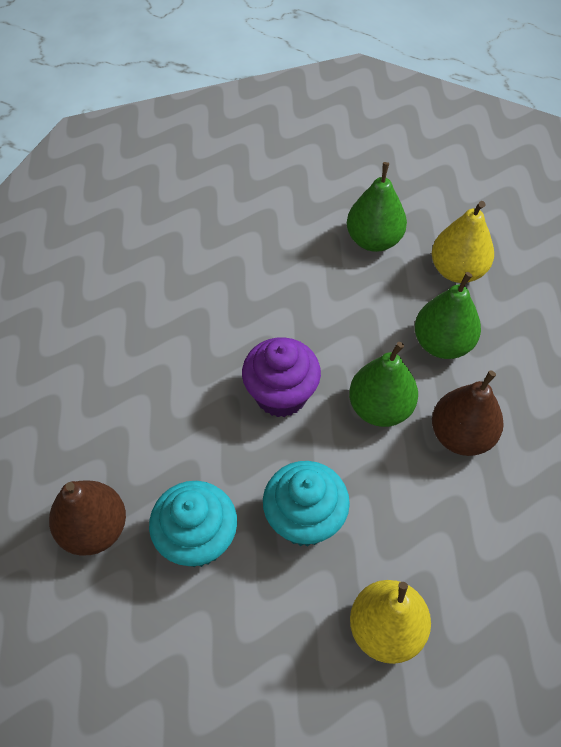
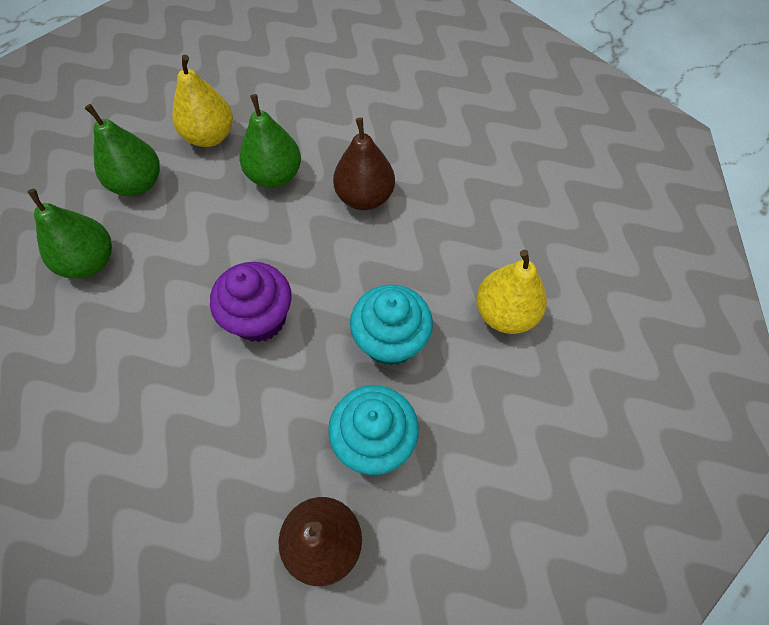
camera: 70 degrees left, 5 degrees up
green pear [349,342,418,427] -> green pear moved to [27,189,112,279]

